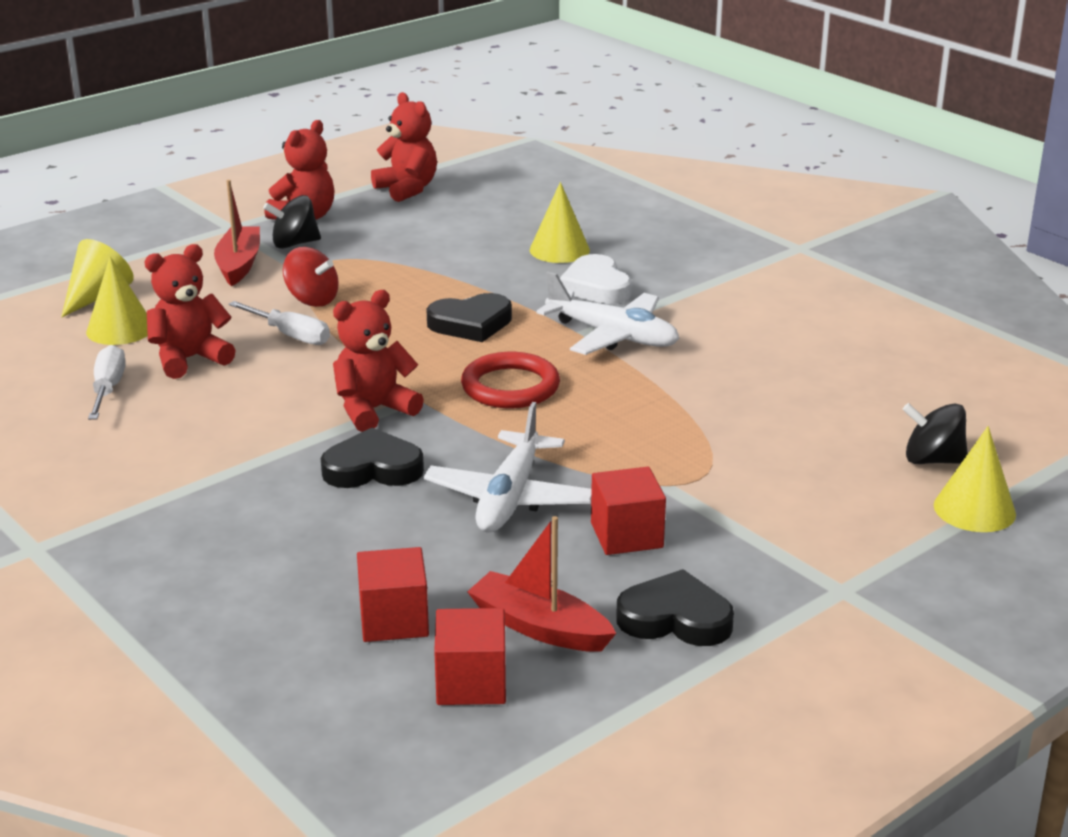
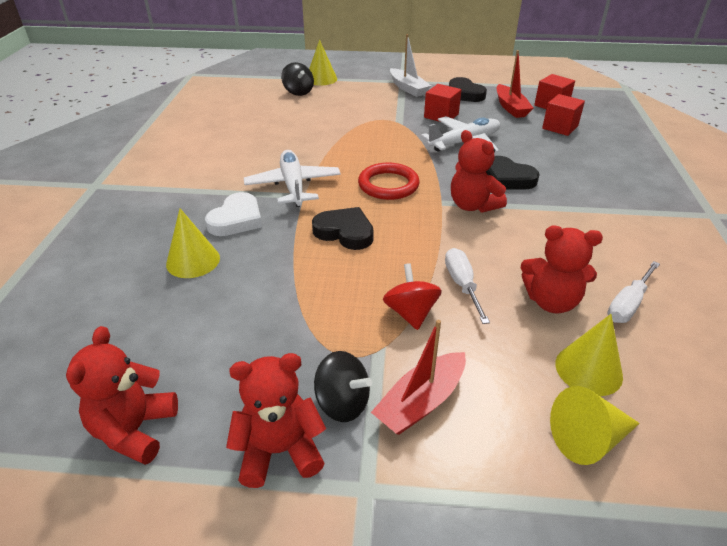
camera: 135 degrees left, 10 degrees up
red teddy bear [333,290,424,432] -> red teddy bear turned 45 degrees clockwise [451,130,507,213]
none -> white boat [390,34,431,97]

